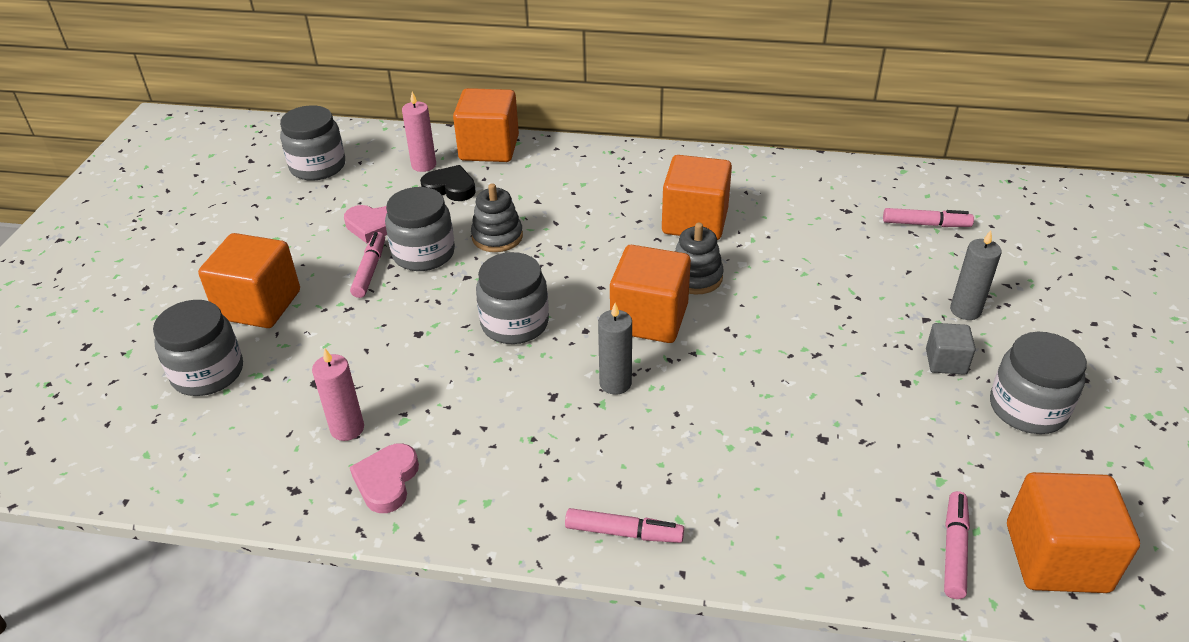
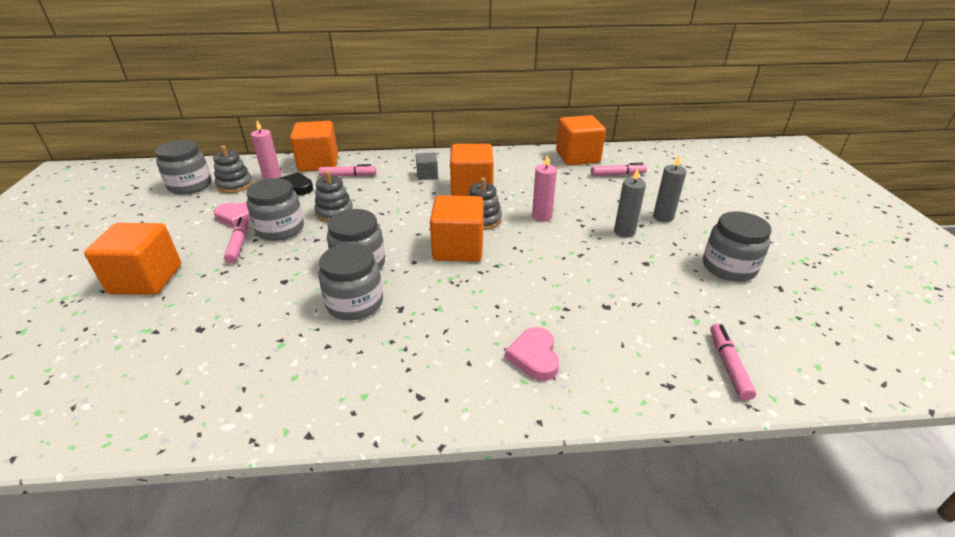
camera: 15 degrees left, 5 degrees down
grey jar [153,300,243,396] -> grey jar moved to [318,243,383,320]
pink candle [312,348,364,441] -> pink candle moved to [532,155,557,222]
pink heart [350,443,419,513] -> pink heart moved to [505,327,559,381]
pink marker [565,508,684,543] -> pink marker moved to [319,164,376,177]
grey candle [598,303,632,395] -> grey candle moved to [614,168,646,238]
grey cube [926,323,976,375] -> grey cube moved to [416,152,438,180]
orange cube [1007,472,1140,593] -> orange cube moved to [556,115,606,165]
none -> grey stacking toy [213,145,253,193]

